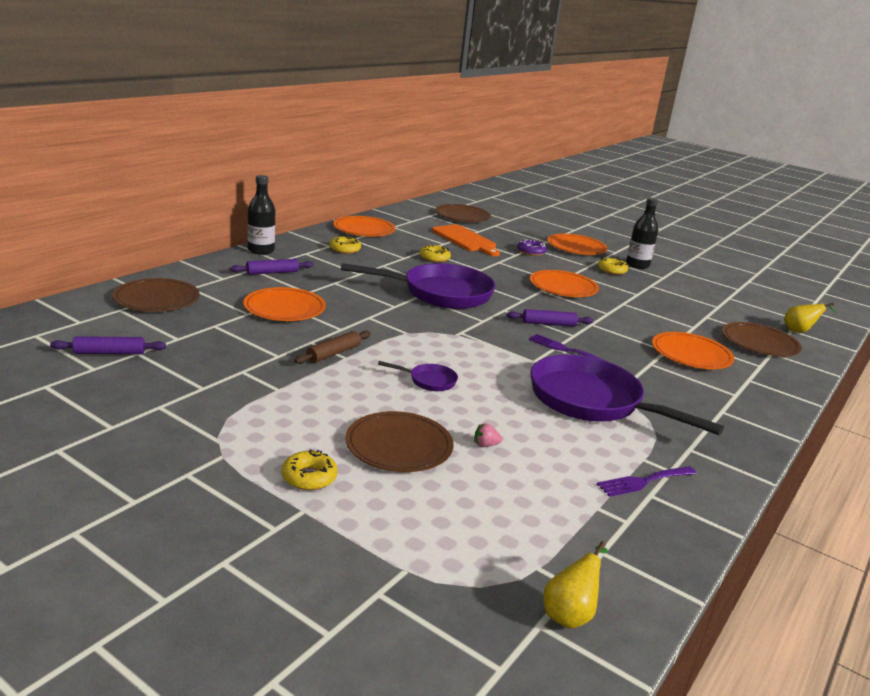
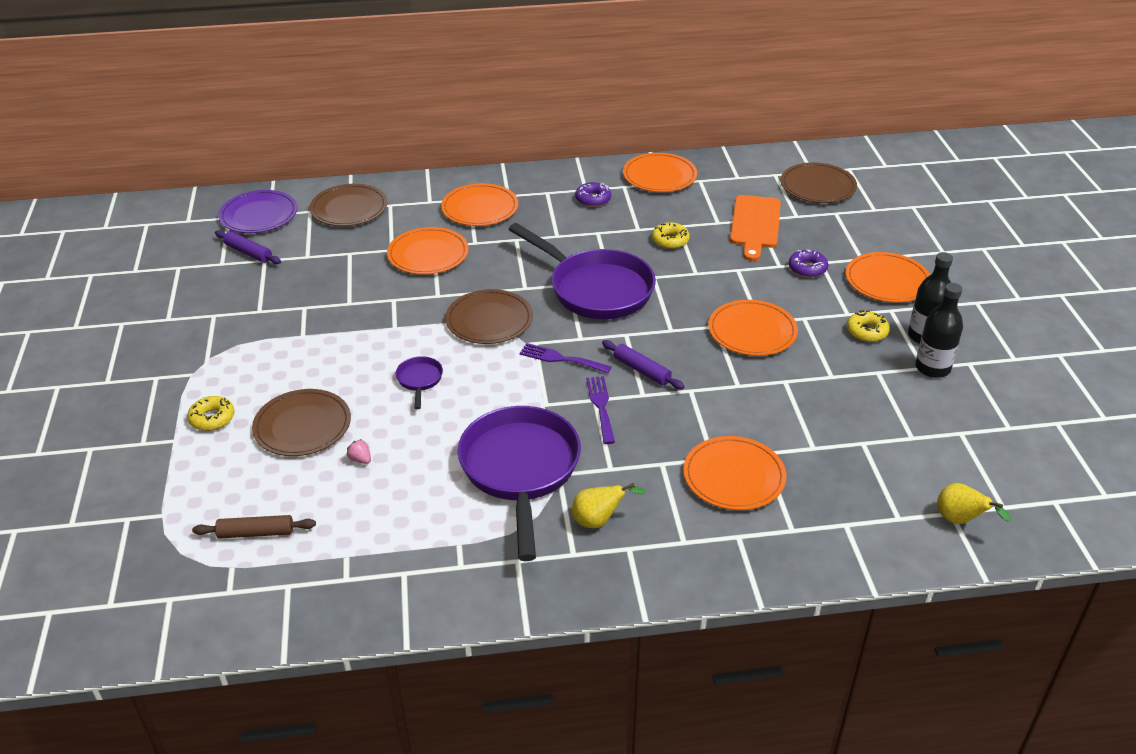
camera: 50 degrees right, 15 degrees up
purple rolling pin [230,259,313,275] -> orange plate [441,183,518,226]
black bottle [247,175,275,255] -> black bottle moved to [915,283,963,378]
brown rolling pin [294,330,371,364] -> brown rolling pin moved to [192,515,316,539]
yellow donut [329,236,361,254] -> purple donut [575,182,611,207]
purple pan [378,361,458,391] -> purple pan turned 150 degrees counterclockwise [396,356,443,409]
yellow pear [543,541,608,629] -> yellow pear moved to [572,483,646,528]
purple fork [597,466,697,497] -> purple fork moved to [519,343,611,373]
brown plate [722,322,802,357] -> brown plate moved to [445,289,533,344]
none -> purple plate [218,190,297,233]

